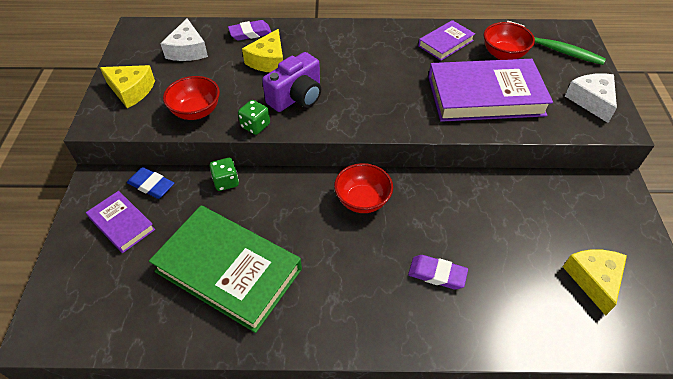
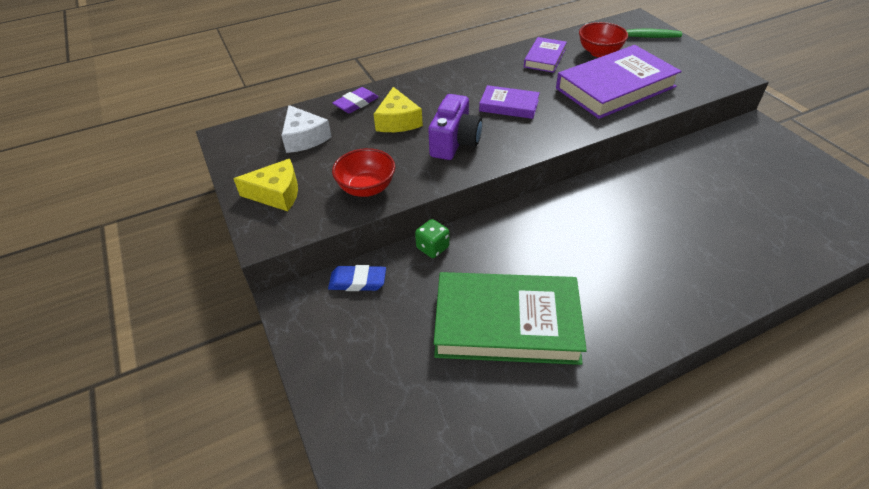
camera: 25 degrees left, 5 degrees down
purple book [86,191,155,253] -> purple book moved to [479,85,540,119]
green dice [238,100,270,135] -> none
red bowl [334,163,393,213] -> none
purple eraser [408,255,468,289] -> none
yellow cheese [563,249,627,316] -> none
white cheese [565,73,617,123] -> none

